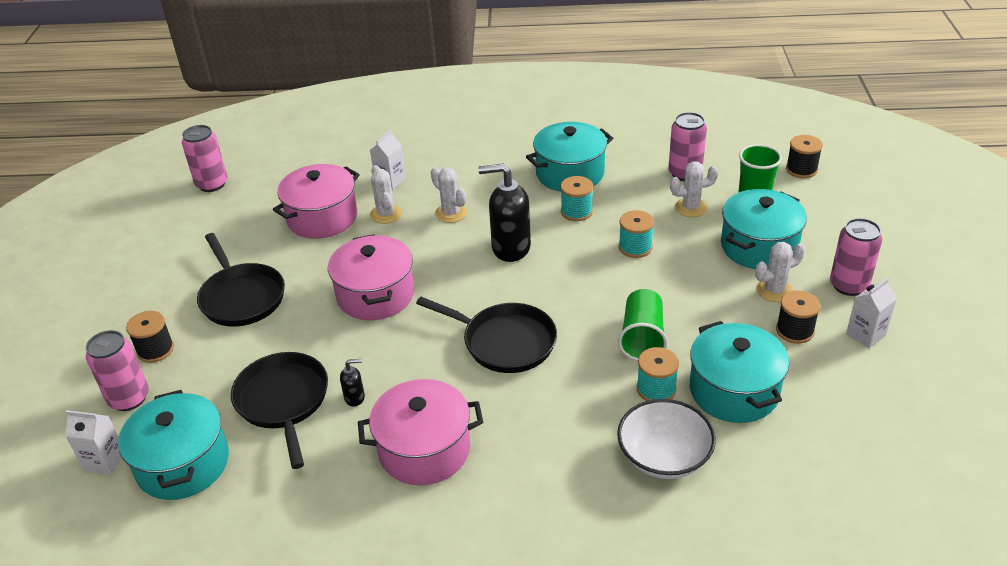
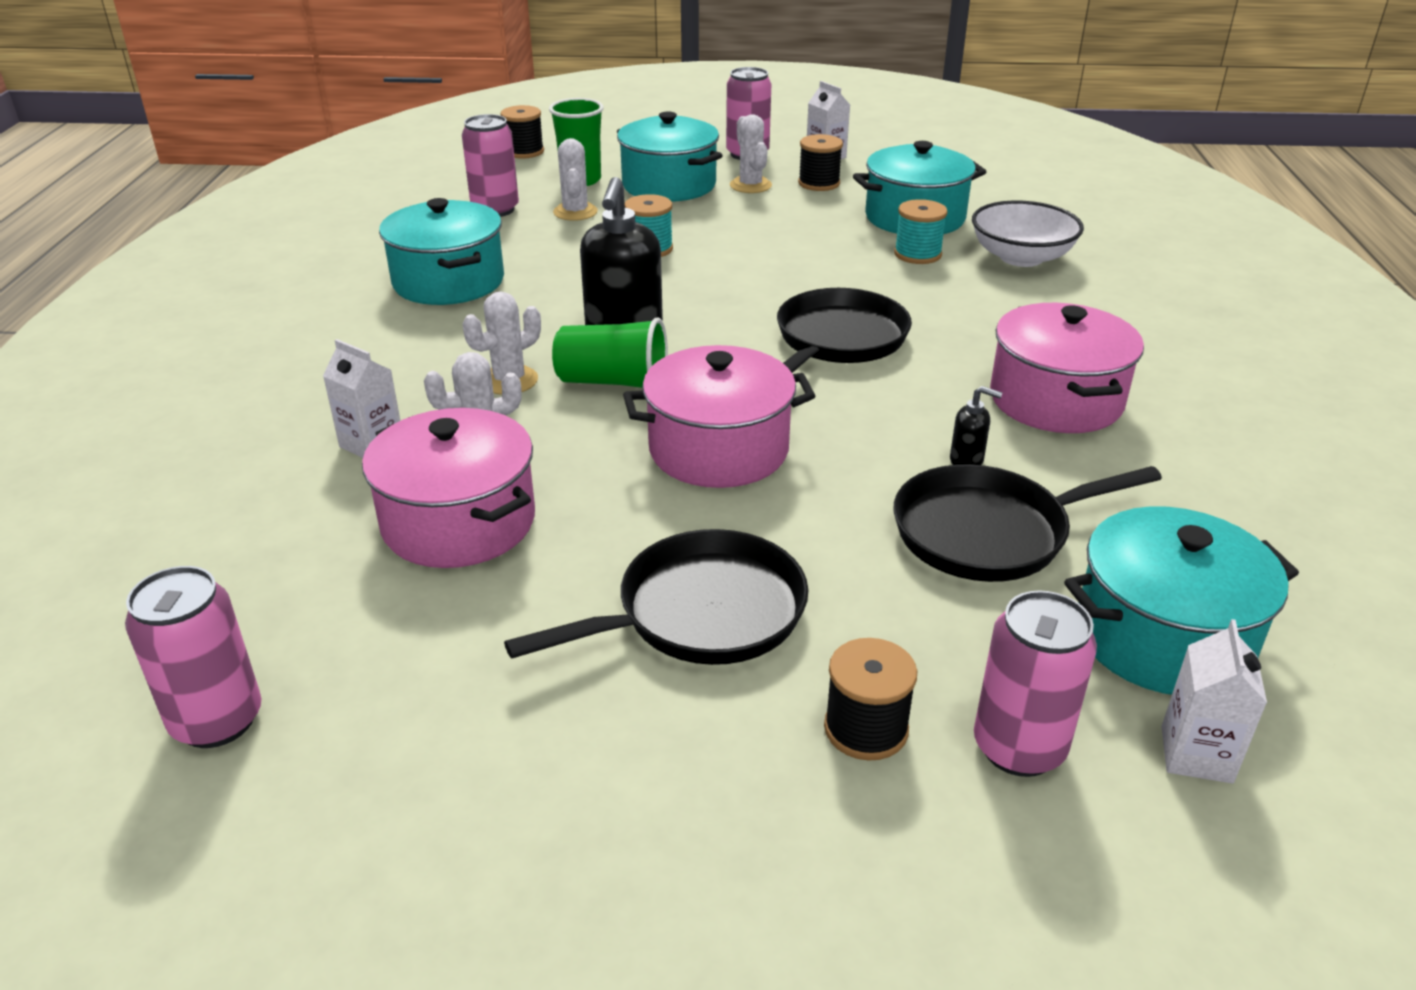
camera: 90 degrees left, 5 degrees down
black soap dispenser [340,359,365,406] -> black soap dispenser turned 120 degrees clockwise [950,386,1003,465]
turquoise spool [561,176,593,221] -> none
green cup [618,289,668,361] -> green cup moved to [552,317,668,388]

